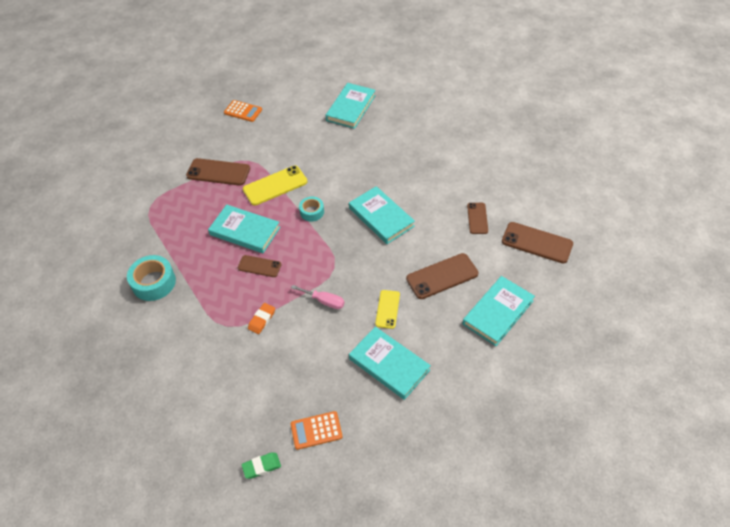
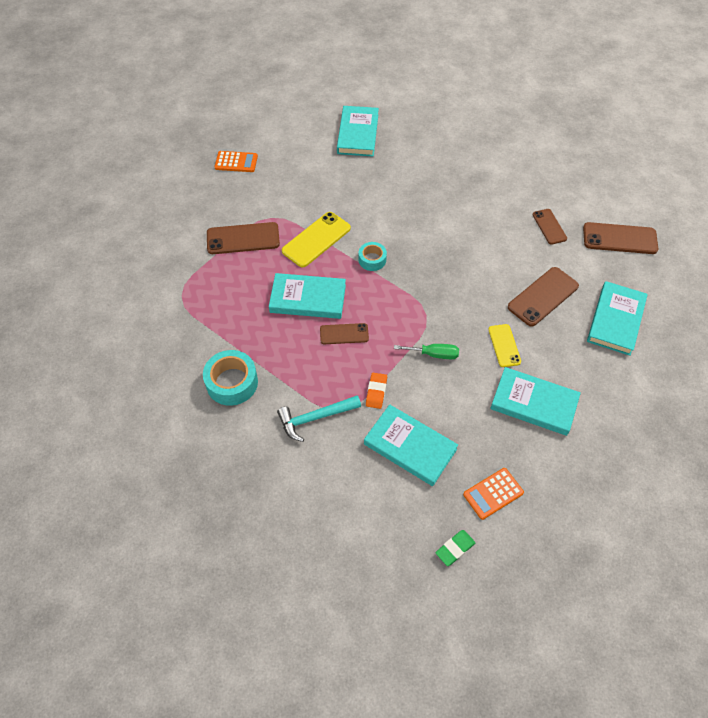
camera: 20 degrees left, 5 degrees up
pink screwdriver [291,285,345,309] -> green screwdriver [394,344,459,359]
turquoise book [349,186,415,244] -> turquoise book moved to [364,404,458,486]
none -> turquoise hammer [277,395,361,442]

